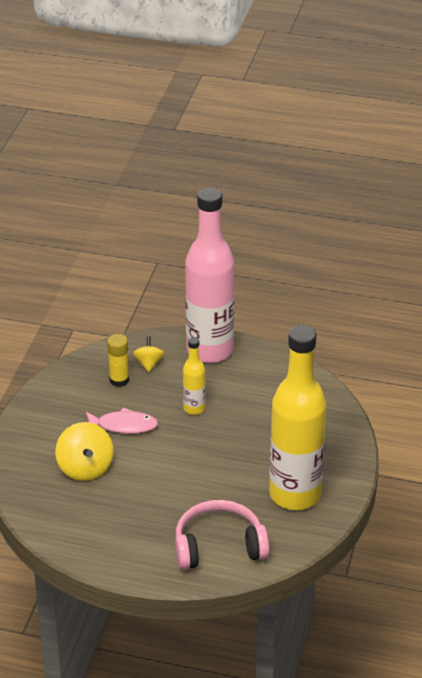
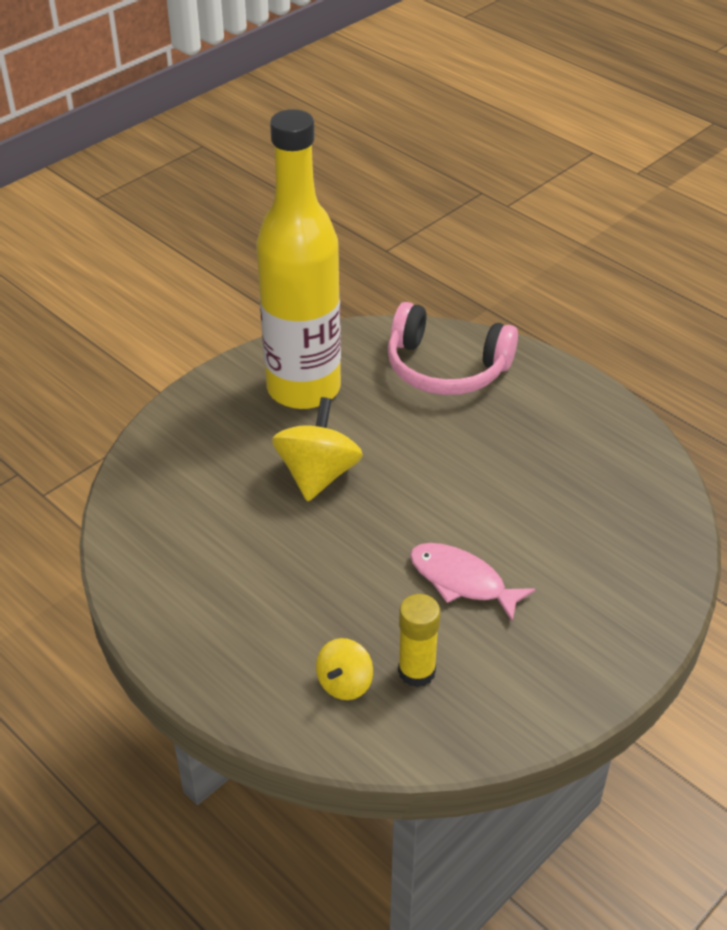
camera: 150 degrees left, 5 degrees up
yellow spinning top [55,422,114,481] -> yellow spinning top moved to [272,397,363,501]
yellow bottle [183,337,206,415] -> none
pink bottle [185,188,235,363] -> none

